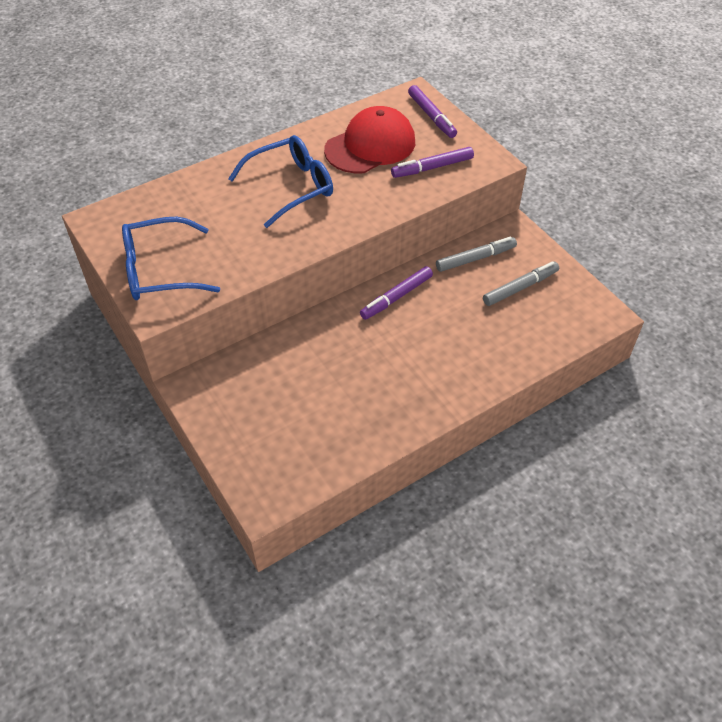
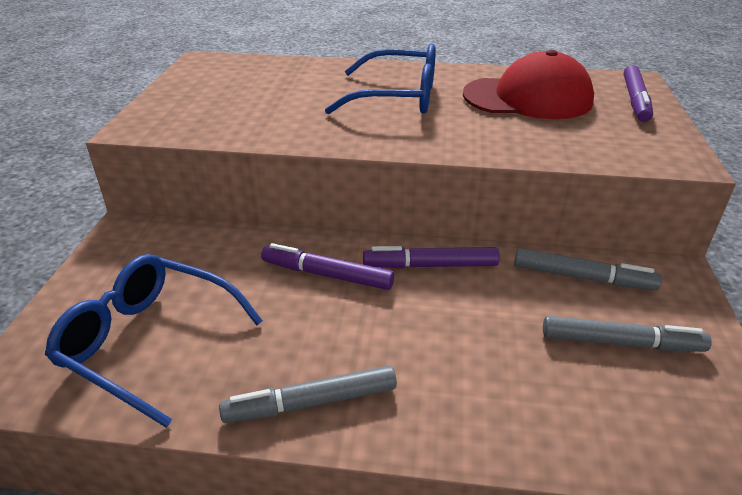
camera: 40 degrees right, 15 degrees down
blue glasses [122,217,220,300] -> blue glasses moved to [45,254,263,428]
purple marker [391,147,474,178] -> purple marker moved to [261,243,394,290]
none -> grey marker [219,366,397,423]

